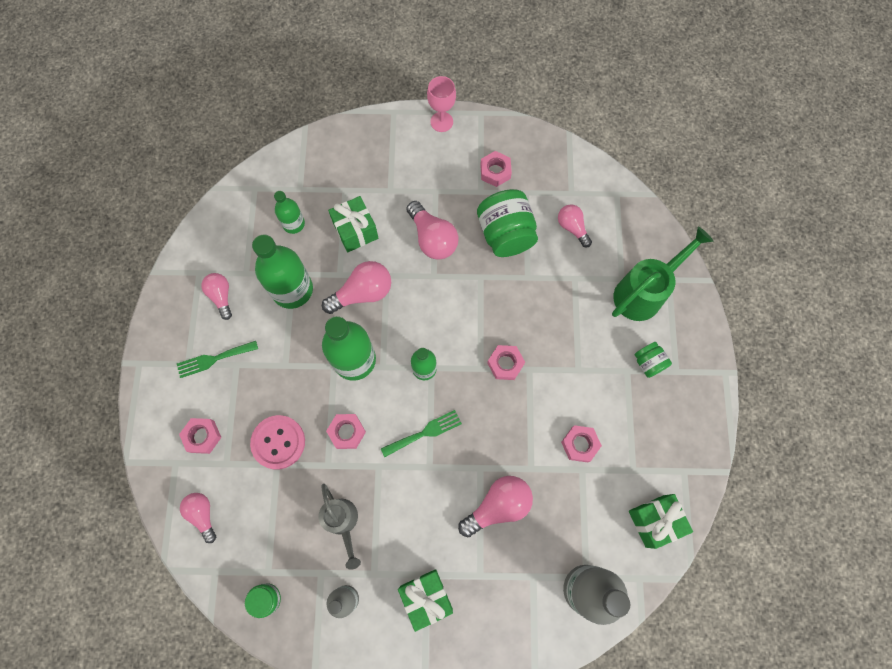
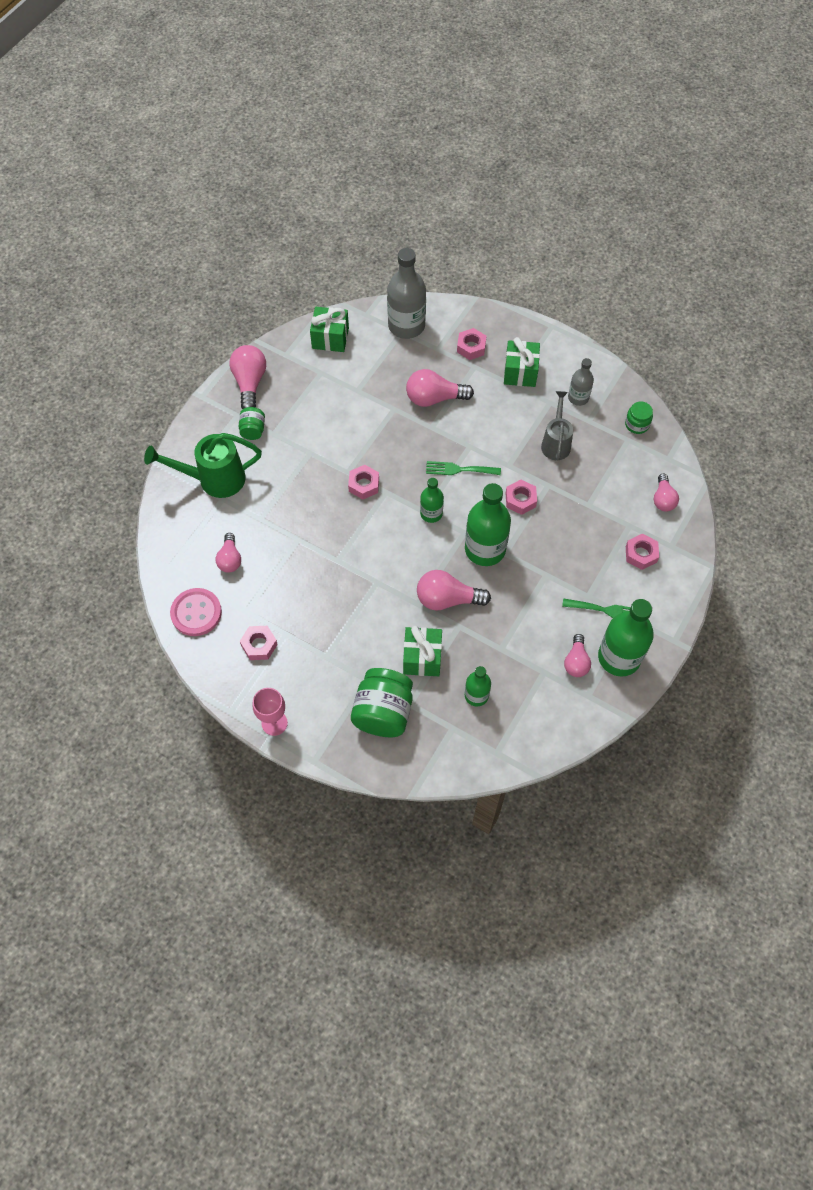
camera: 150 degrees left, 10 degrees down
pink button [250,415,305,470] -> pink button moved to [170,588,222,636]
green bottle [252,234,313,309] -> green bottle moved to [598,599,654,676]
pink light bulb [407,201,458,260] -> pink light bulb moved to [229,345,266,409]
green jar [477,189,538,257] -> green jar moved to [351,668,413,737]
pink nut [561,425,602,462] -> pink nut moved to [457,328,486,360]

